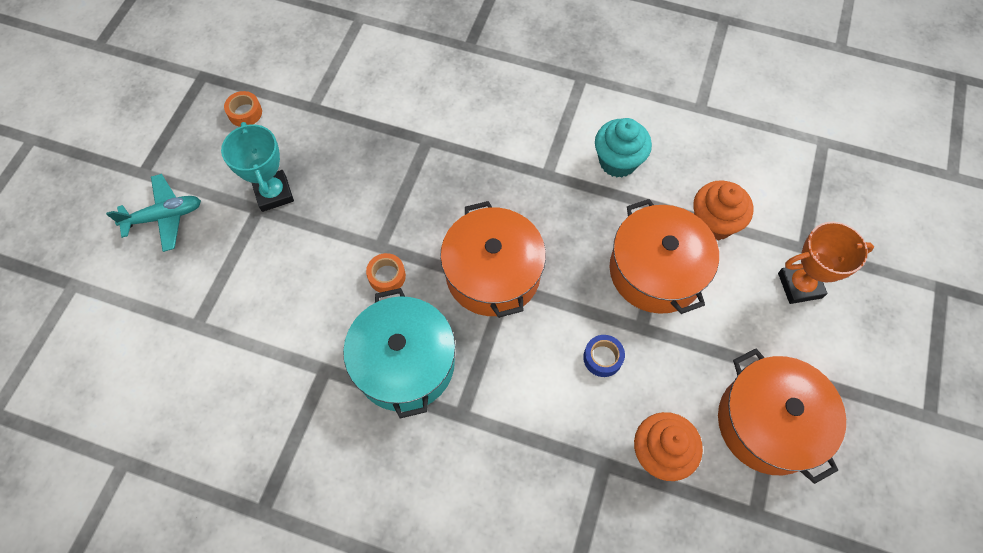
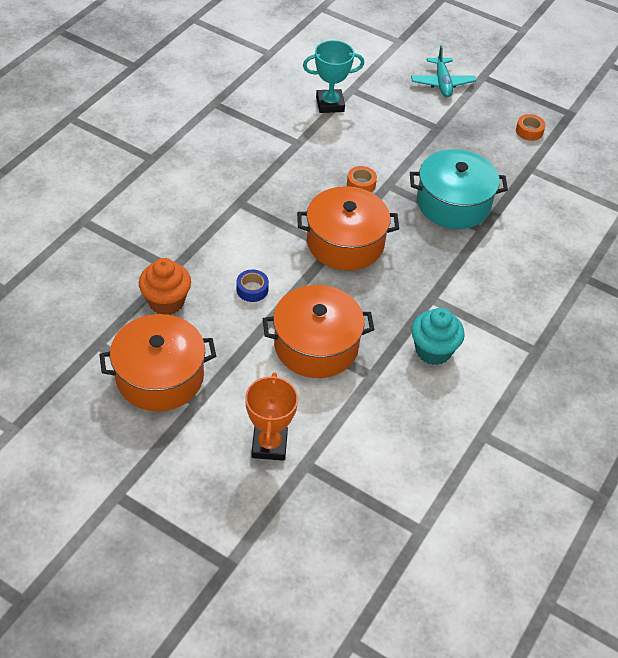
camera: 100 degrees right, 15 degrees down
turquoise trophy [221,122,294,212] -> turquoise trophy moved to [303,40,364,113]
turquoise pot [343,288,455,419] -> turquoise pot moved to [410,149,508,229]
orange cupcake [693,180,753,241] -> none

